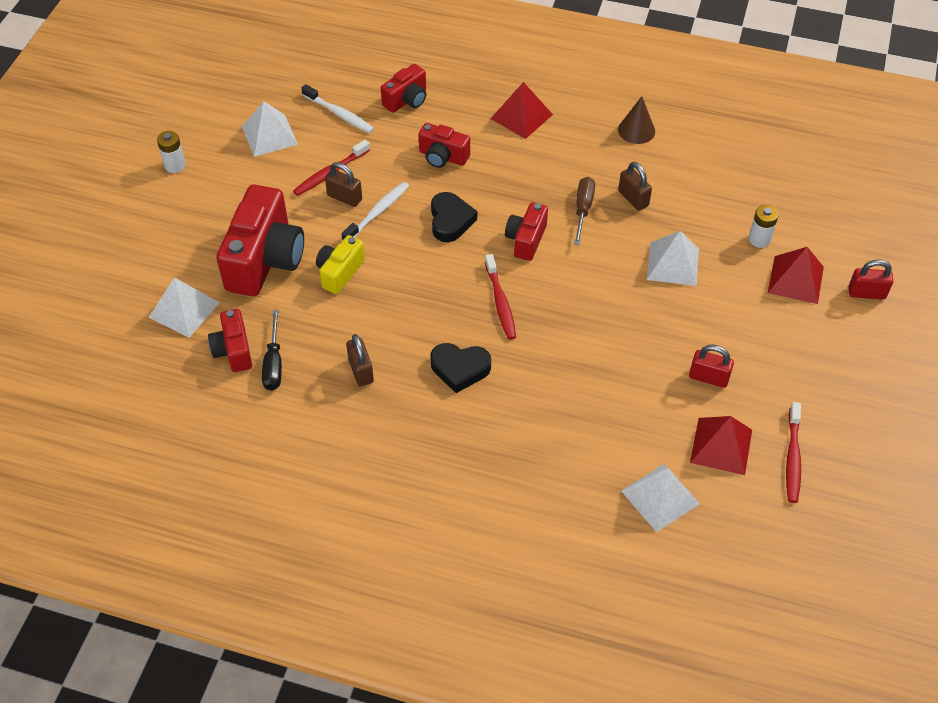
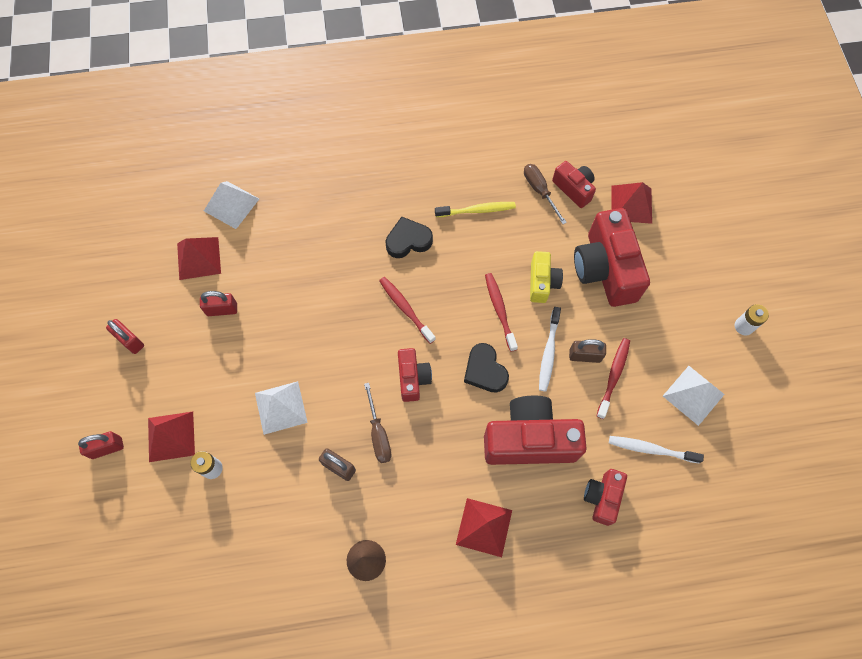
camera: 155 degrees right, 15 degrees up
white pyramid [149,277,220,338] -> red pyramid [612,182,652,224]
black screwdriver [262,310,282,391] -> brown screwdriver [524,164,567,224]
brown padlock [346,334,374,386] -> yellow toothbrush [435,202,516,217]
red camera [419,123,470,168] -> red camera [484,396,587,465], size x1.87
red toothbrush [786,402,801,503] -> red toothbrush moved to [485,273,518,352]
none -> red padlock [106,319,144,354]

